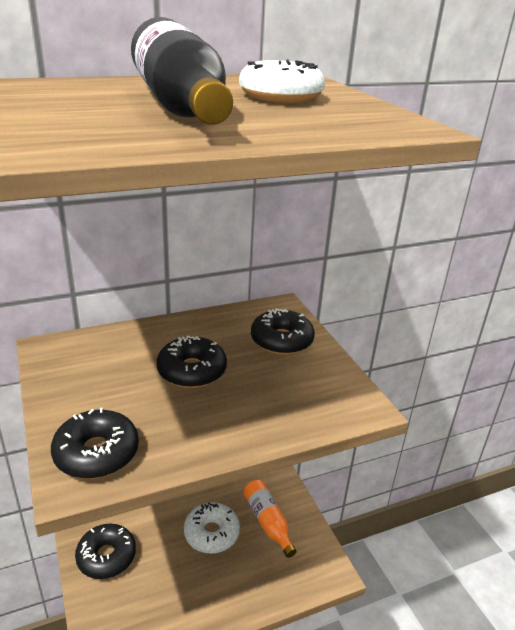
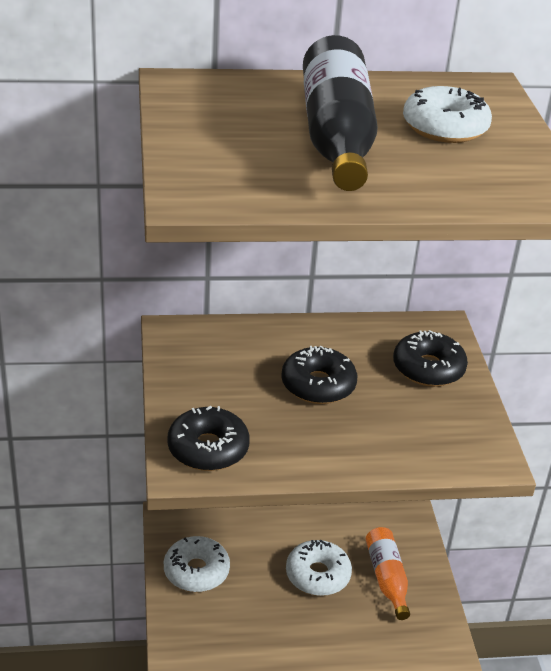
camera: 15 degrees right, 5 degrees up
black donut [75,524,136,579] -> white donut [164,536,230,592]

